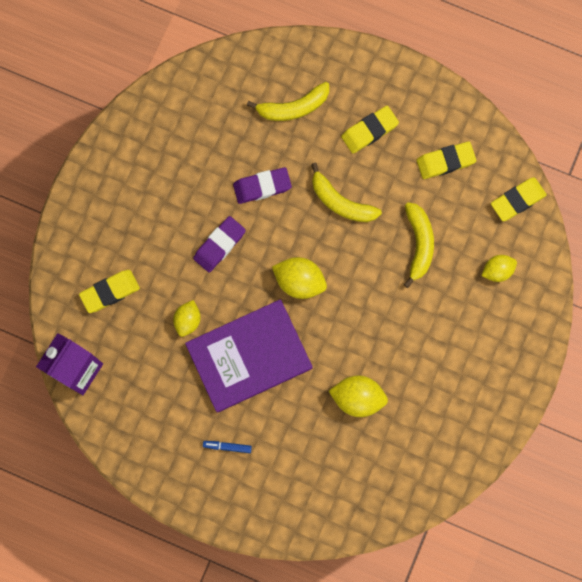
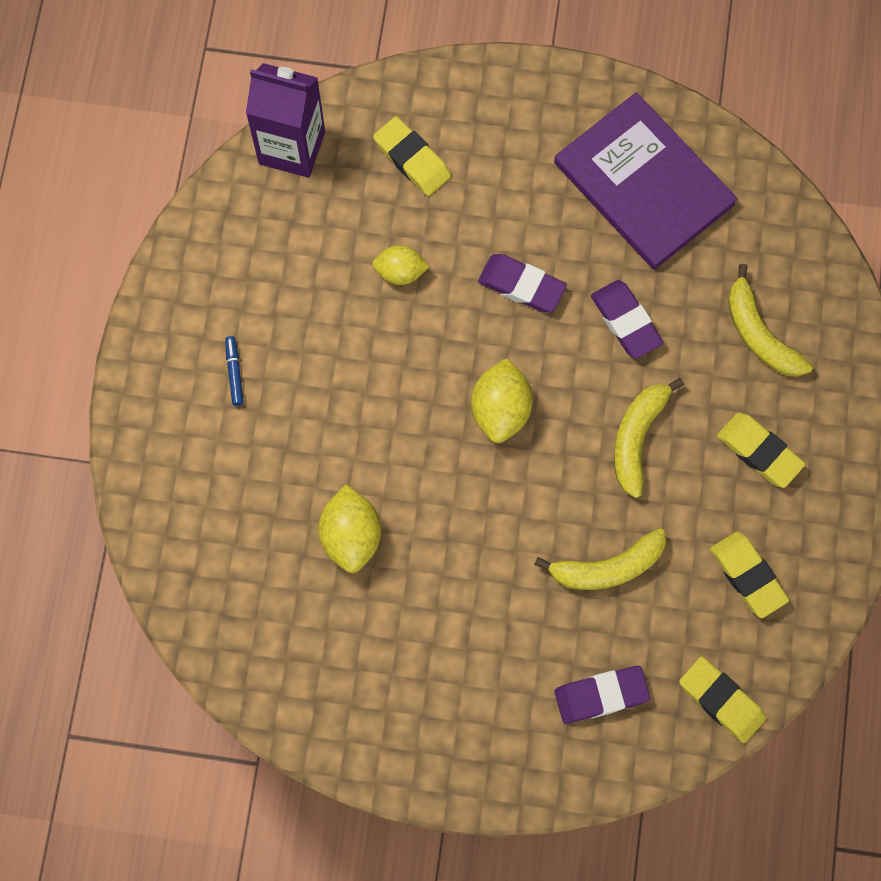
camera: 75 degrees right, 5 degrees down
purple book [185,299,313,413] -> purple book moved to [554,92,738,270]
yellow lemon [482,255,517,282] -> purple eraser [555,666,650,724]

